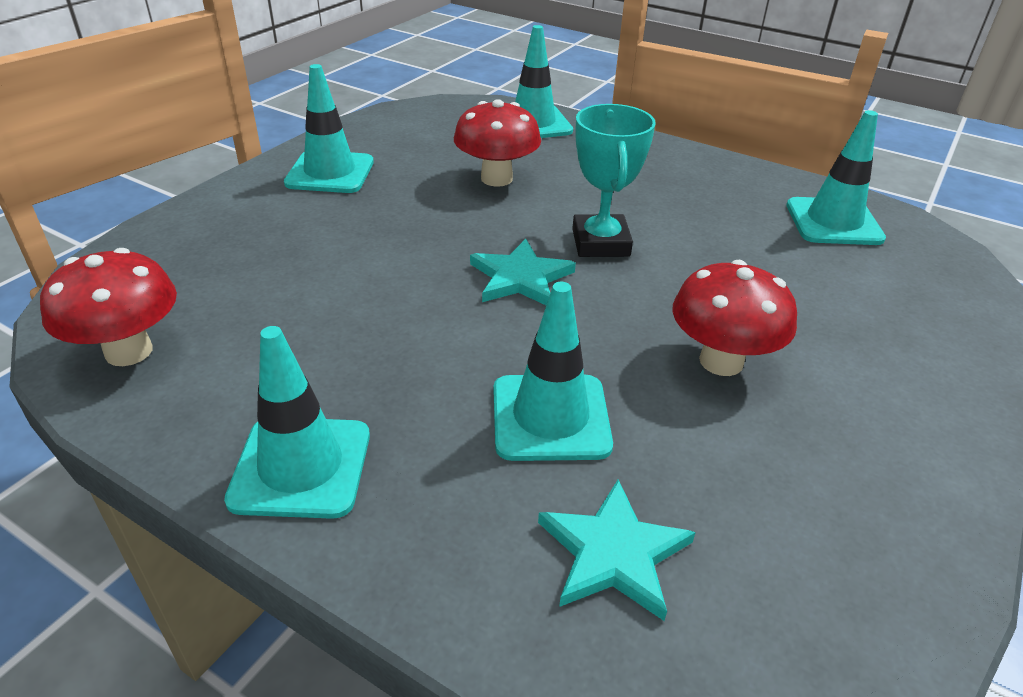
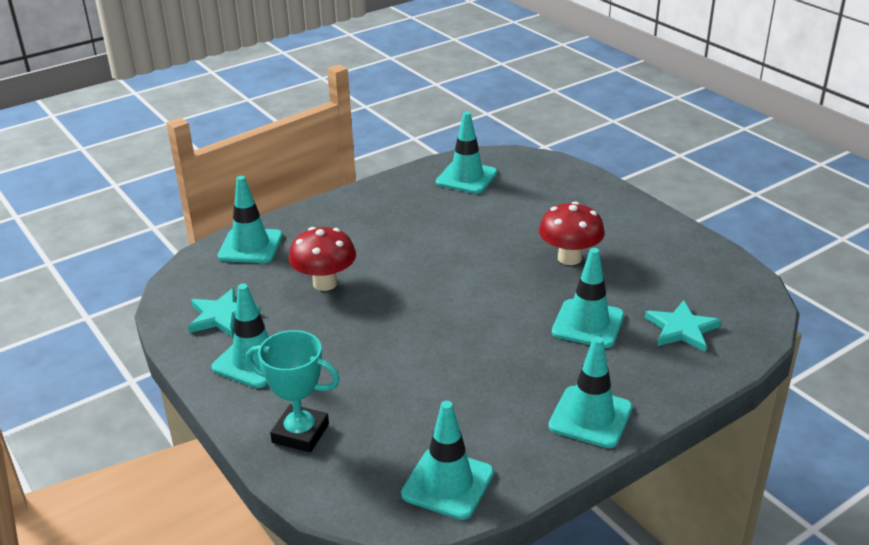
camera: 65 degrees left, 5 degrees down
red mushroom [40,248,177,366] -> turquoise traffic cone [401,401,494,520]
turquoise star [470,238,576,305] -> turquoise star moved to [188,288,260,337]
turquoise trophy [572,104,656,257] -> turquoise trophy moved to [246,330,340,452]

